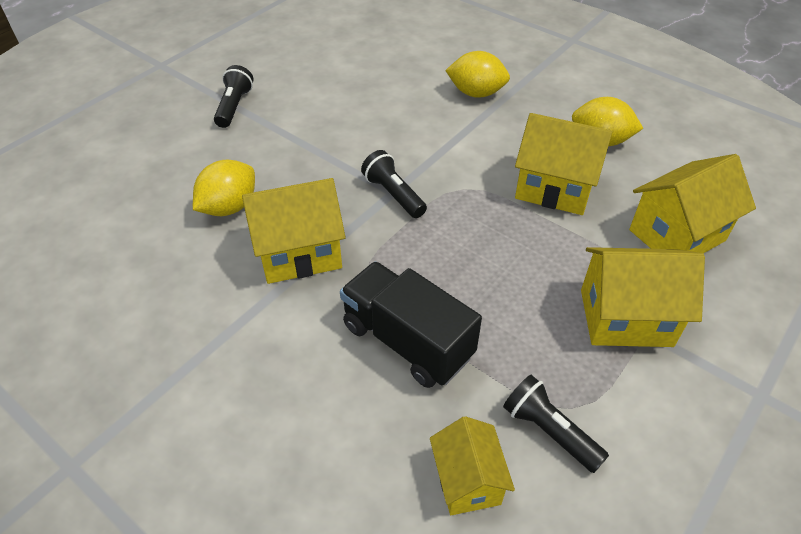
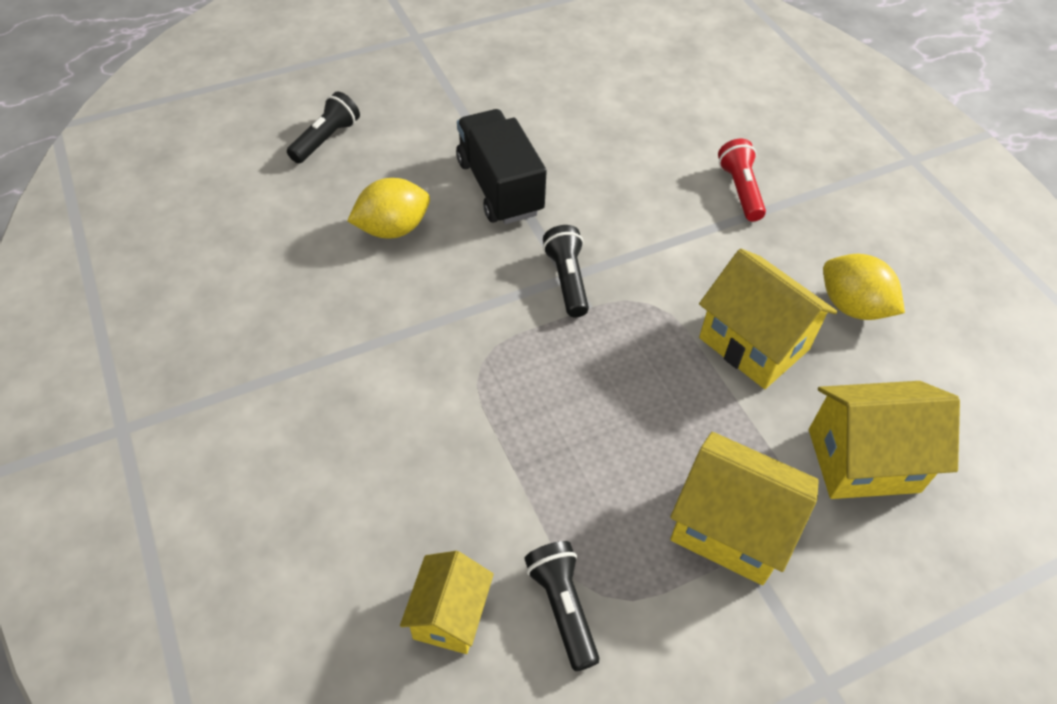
camera: 25 degrees right, 5 degrees up
black flashlight [214,65,254,128] -> black flashlight moved to [287,91,360,163]
yellow house [242,178,346,284] -> none
black truck [340,261,482,388] -> black truck moved to [456,109,547,224]
yellow lemon [445,51,510,98] -> red flashlight [718,139,766,222]

